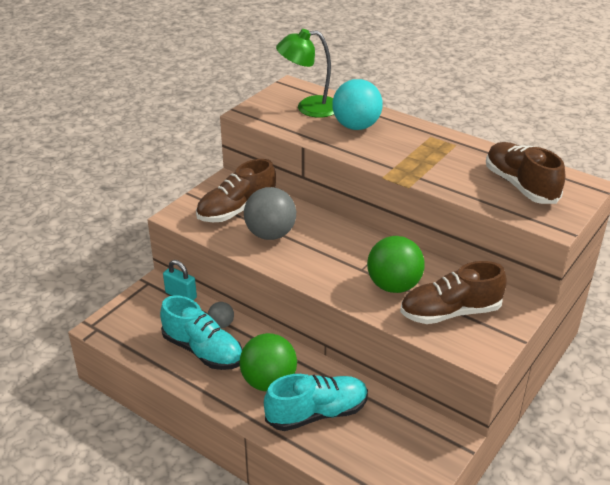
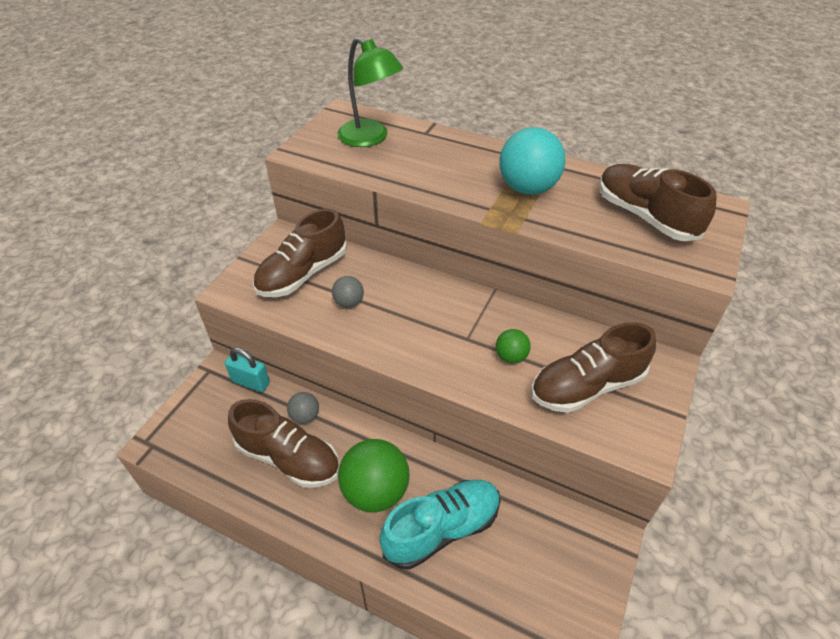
camera: 10 degrees left, 10 degrees up
turquoise shoe [160,295,242,370] -> brown shoe [228,399,339,488]
grey ball [244,187,296,240] -> grey ball [332,276,364,308], size x0.50
green lamp [276,29,334,118] -> green lamp turned 120 degrees counterclockwise [337,37,403,147]
turquoise ball [332,79,383,130] -> turquoise ball moved to [499,127,565,195]
green ball [367,236,425,293] -> green ball [496,329,531,364], size x0.50

